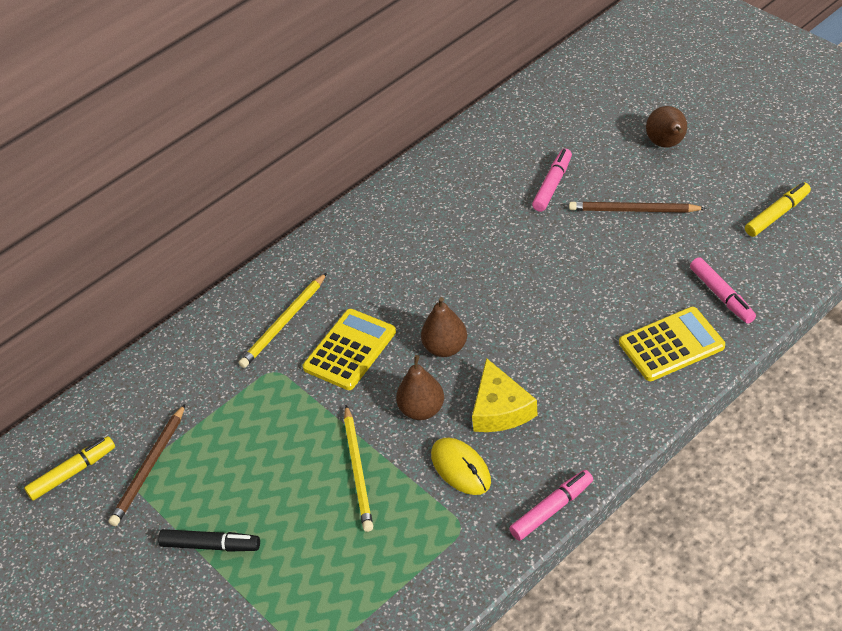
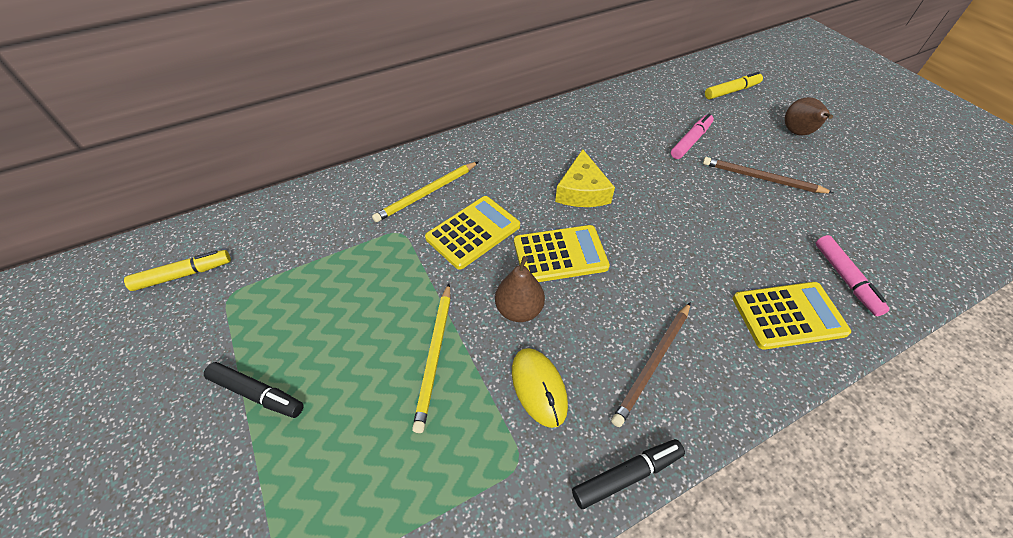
camera: 10 degrees right, 5 degrees up
brown pencil [109,404,185,526] -> brown pencil moved to [611,302,691,427]
brown pear [421,297,467,357] -> yellow calculator [514,225,610,282]
yellow cheese [472,358,538,432] -> yellow cheese moved to [555,149,615,207]
pink marker [509,470,593,541] -> black marker [572,439,685,509]
yellow marker [745,182,811,237] -> yellow marker moved to [705,72,763,99]

